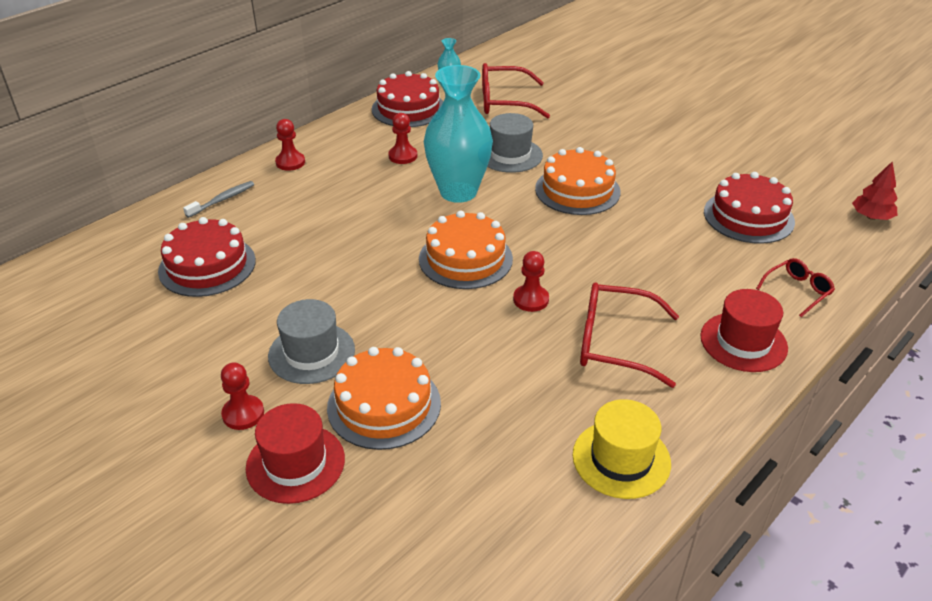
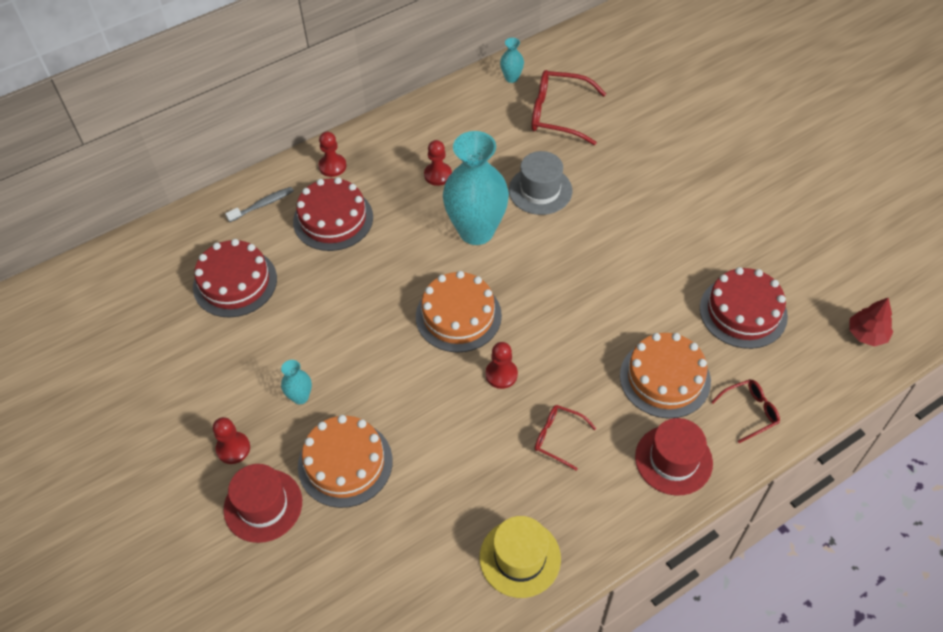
camera: 15 degrees right, 15 degrees up
grey hat [268,299,355,384] -> turquoise vase [281,360,312,404]
red cake [372,71,443,127] -> red cake moved to [293,177,373,251]
orange cake [535,147,621,215] -> orange cake moved to [620,333,711,418]
red glasses [580,283,679,388] -> red glasses [535,405,596,470], size x0.56

